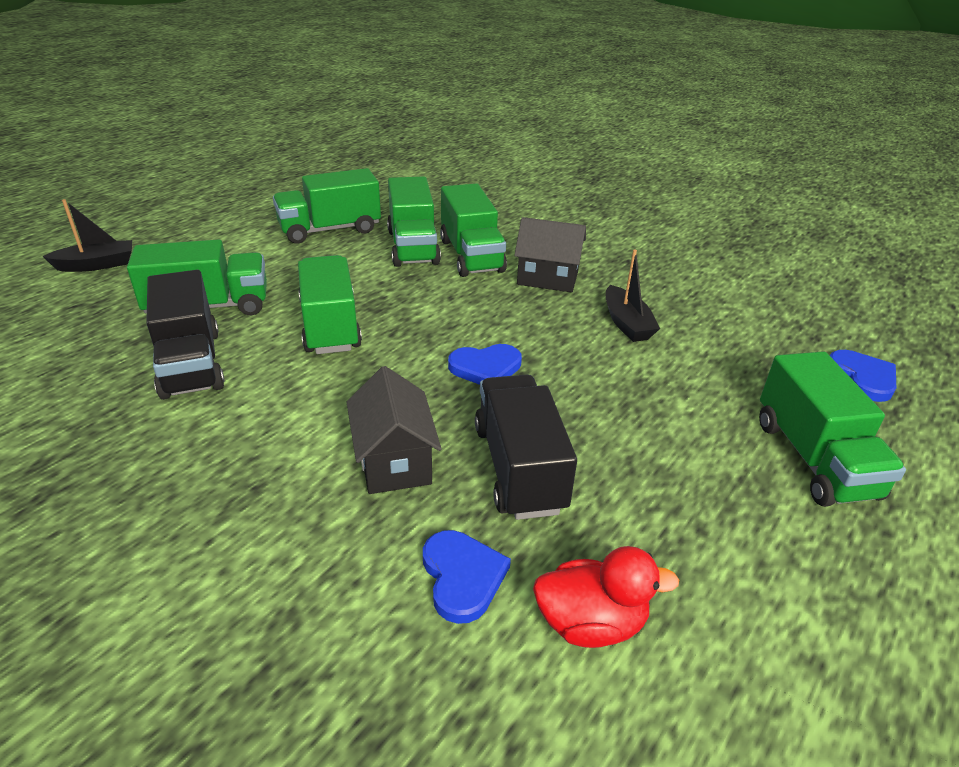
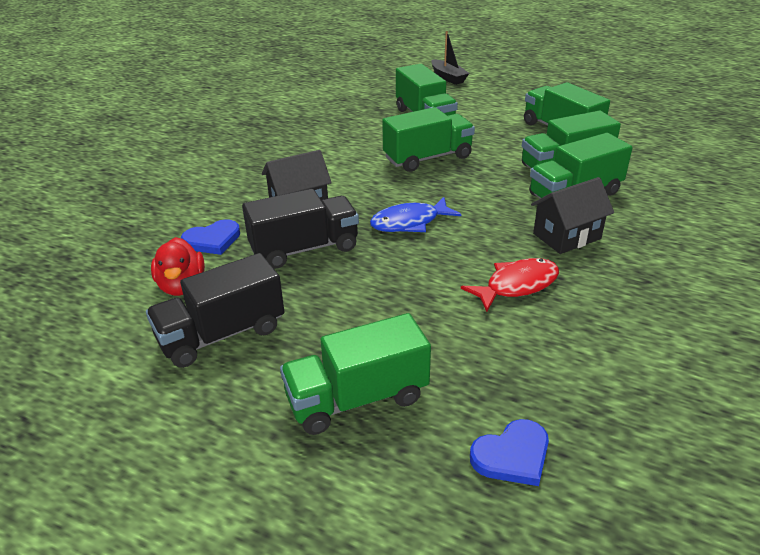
camera: 80 degrees right, 0 degrees up
black truck [146,270,225,400] -> black truck moved to [146,253,284,368]
blue heart [448,344,522,385] -> blue fish [370,197,461,232]
black house [514,217,586,293] -> black house turned 60 degrees clockwise [531,177,614,254]
black boat [606,250,660,342] -> red fish [461,258,559,312]

